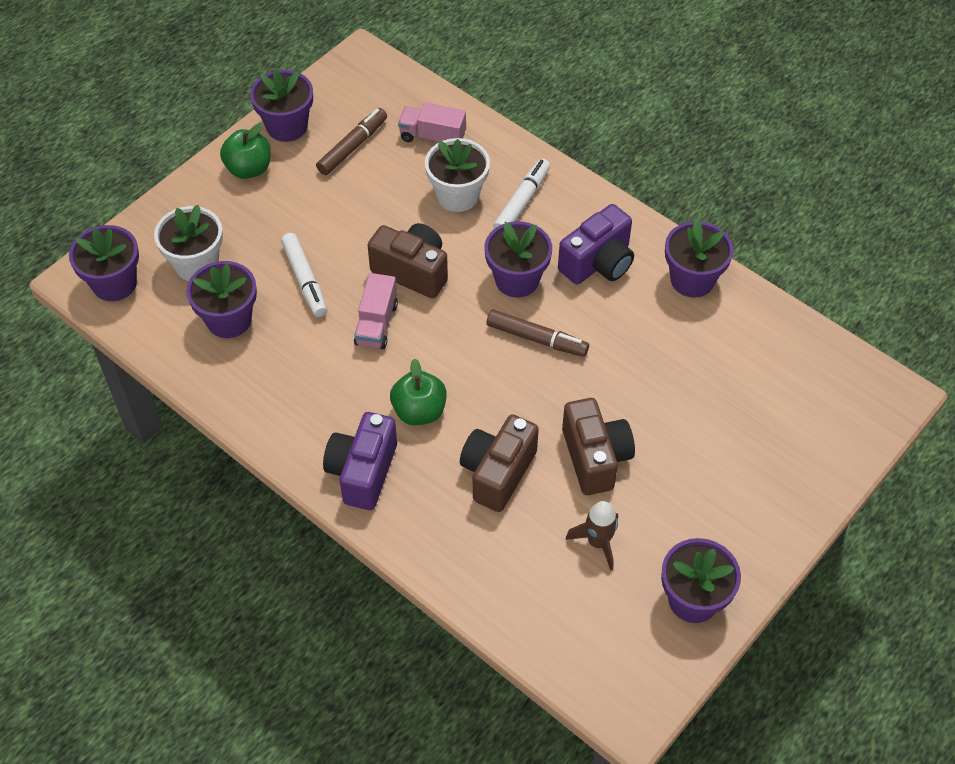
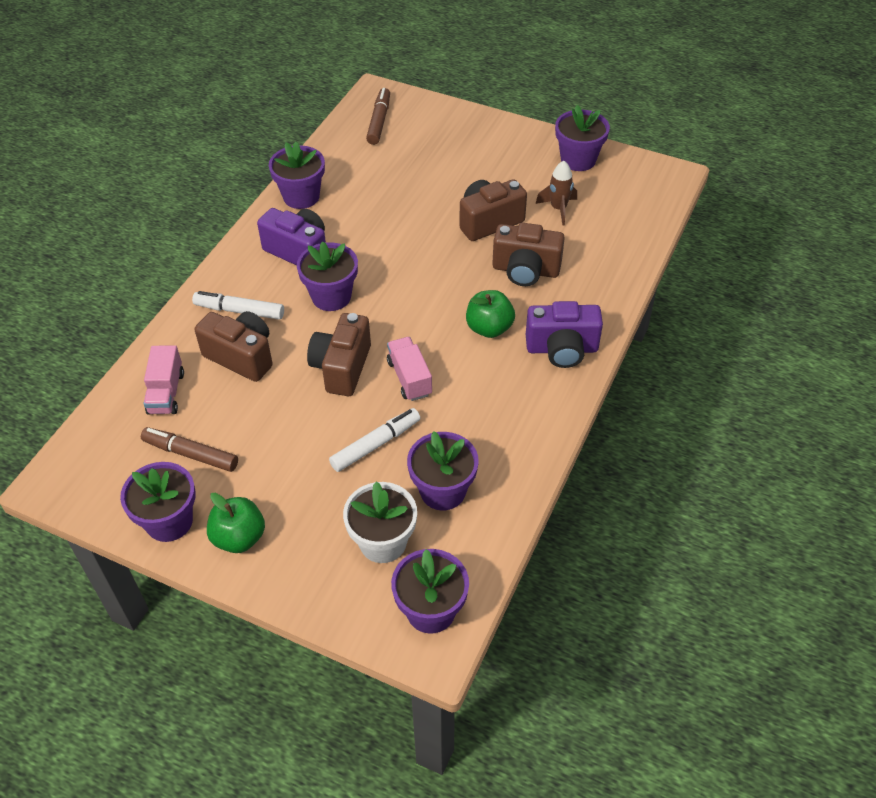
camera: 105 degrees left, 5 degrees down
pink truck [354,273,398,349] -> pink truck turned 105 degrees counterclockwise [387,337,432,401]
white flower pot [425,138,490,212] -> brown camera [194,311,273,382]
brown marker [486,309,589,357] -> brown marker moved to [366,88,390,145]

